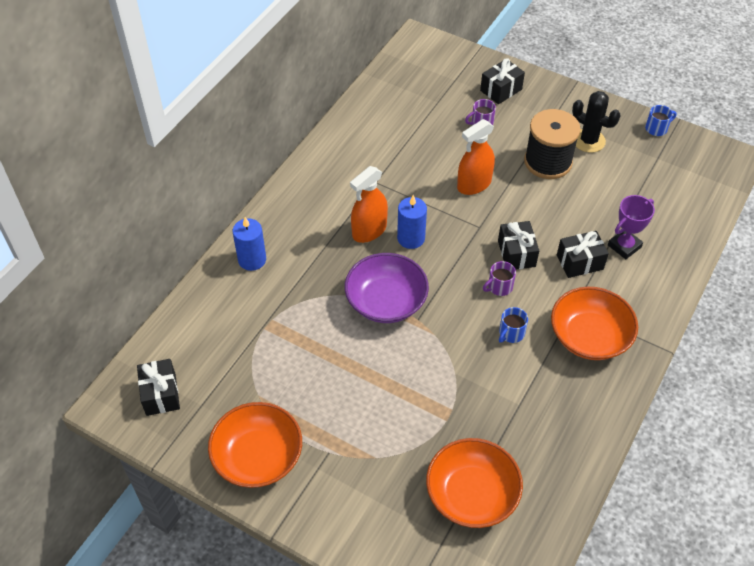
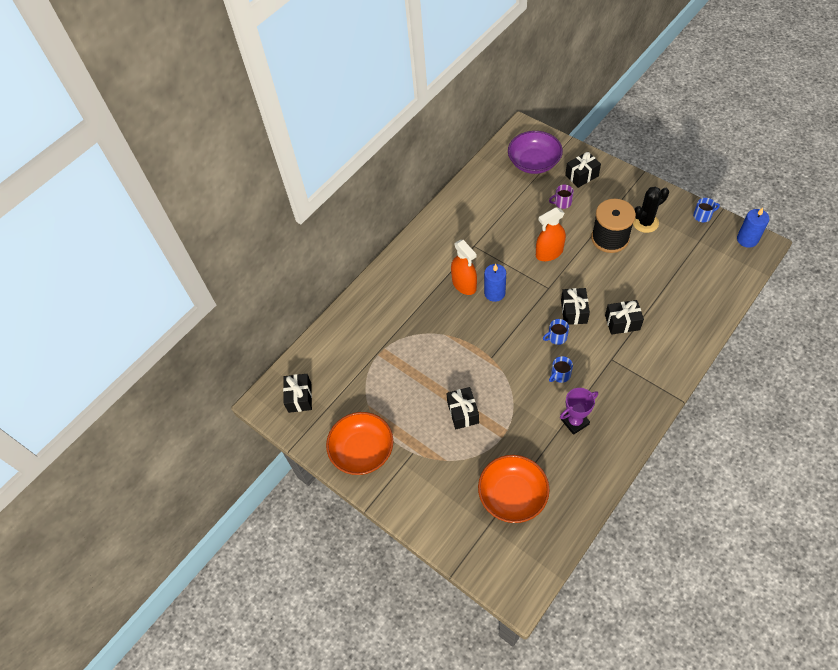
camera: 15 degrees right, 5 degrees up
blue candle [232,217,266,271] -> blue candle moved to [737,208,769,248]
purple bowl [345,253,429,323] -> purple bowl moved to [508,131,563,174]
orange spray bottle [350,166,388,243] -> orange spray bottle turned 90 degrees counterclockwise [451,240,477,295]
purple mug [483,261,516,296] -> blue mug [543,319,569,345]
orange bowl [551,287,638,360] -> none
black cactus [572,91,620,153] -> black cactus turned 75 degrees counterclockwise [633,187,669,233]
purple trophy [608,195,655,259] -> purple trophy moved to [560,388,598,435]
none -> black gift [446,387,479,429]

